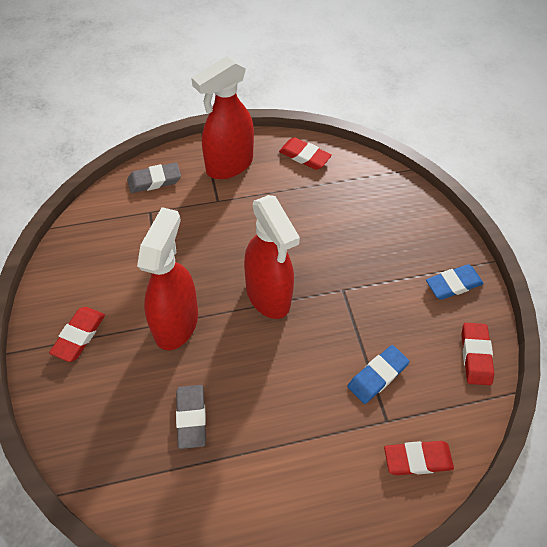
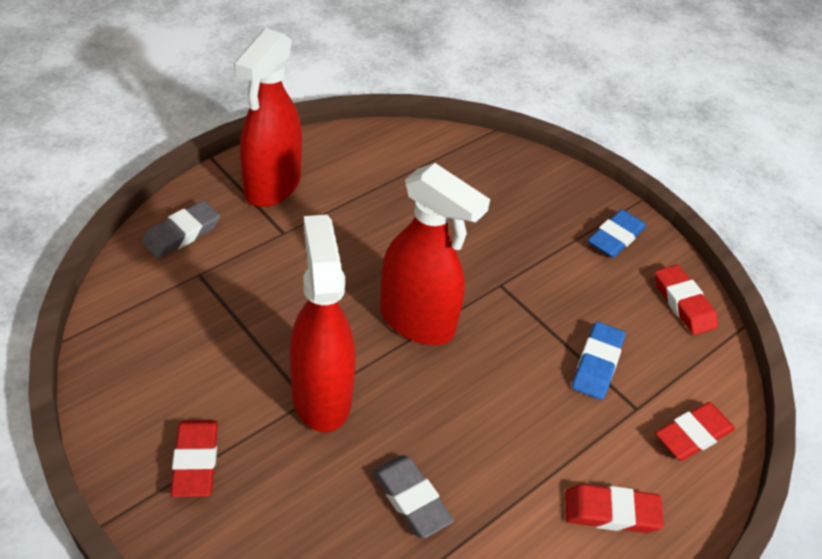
camera: 30 degrees left, 10 degrees down
red eraser [279,137,332,170] -> red eraser moved to [565,484,664,533]

